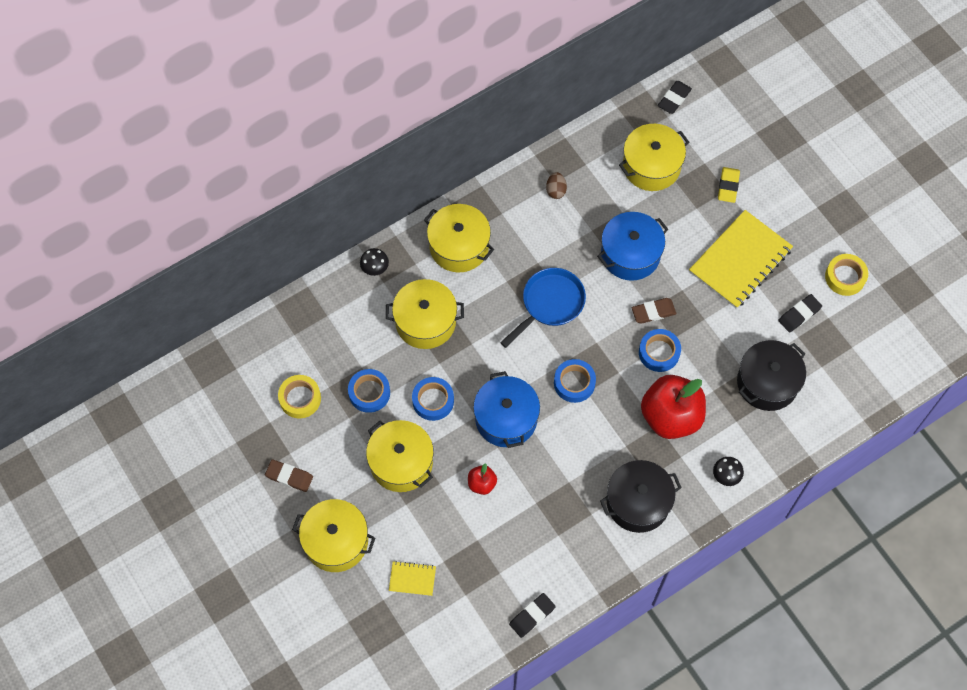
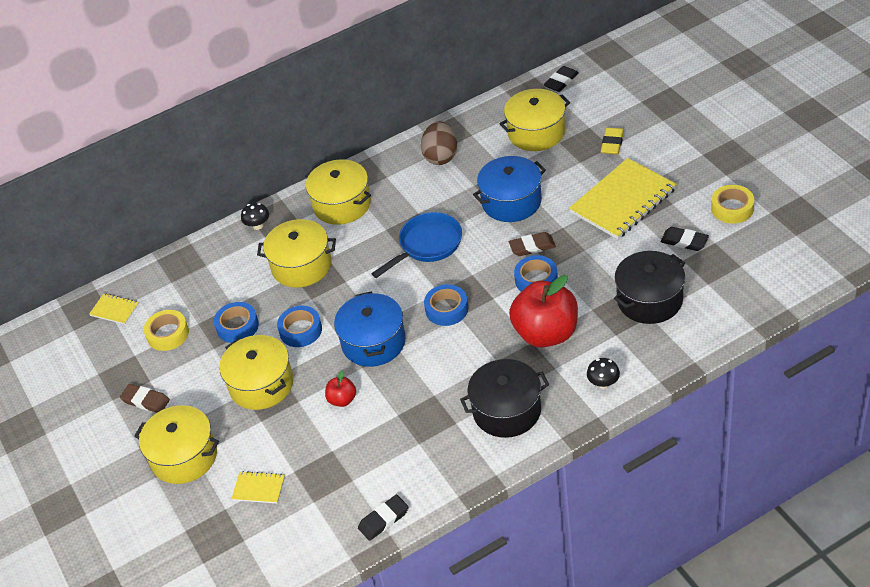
camera: 10 degrees right, 20 degrees down
brown egg [546,172,567,199] -> brown egg [421,121,457,165], size x1.78
black eraser [778,294,822,333] -> black eraser turned 60 degrees clockwise [661,227,709,251]
none -> yellow notebook [89,293,139,324]

